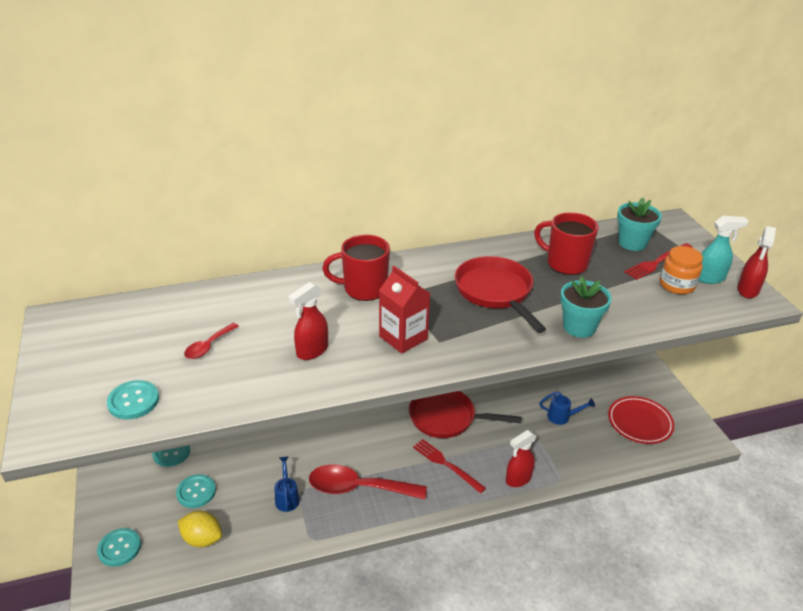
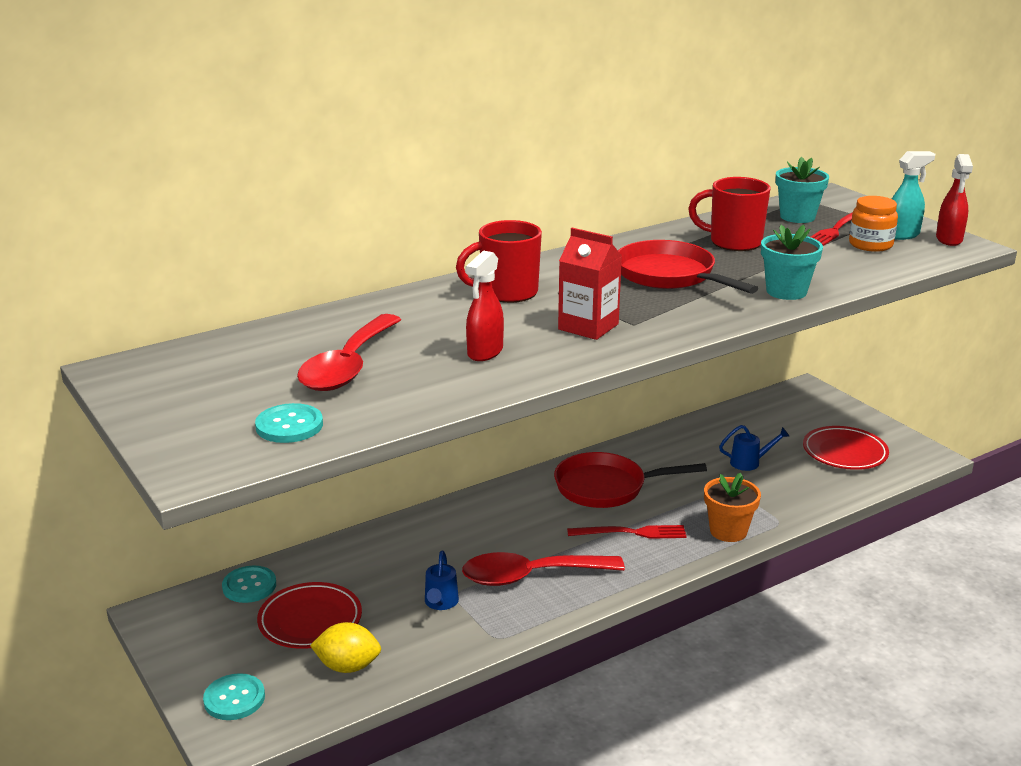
camera: 15 degrees left, 10 degrees down
turquoise button [176,474,216,508] -> red plate [257,582,362,649]
red spoon [184,323,239,359] -> red spoon [297,314,401,391], size x2.07
blue watering can [275,456,300,512] -> blue watering can turned 150 degrees counterclockwise [425,551,459,610]
red fork [413,439,486,493] -> red fork turned 150 degrees clockwise [567,525,687,539]
red spray bottle [506,430,537,487] -> orange flower pot [704,473,761,542]

